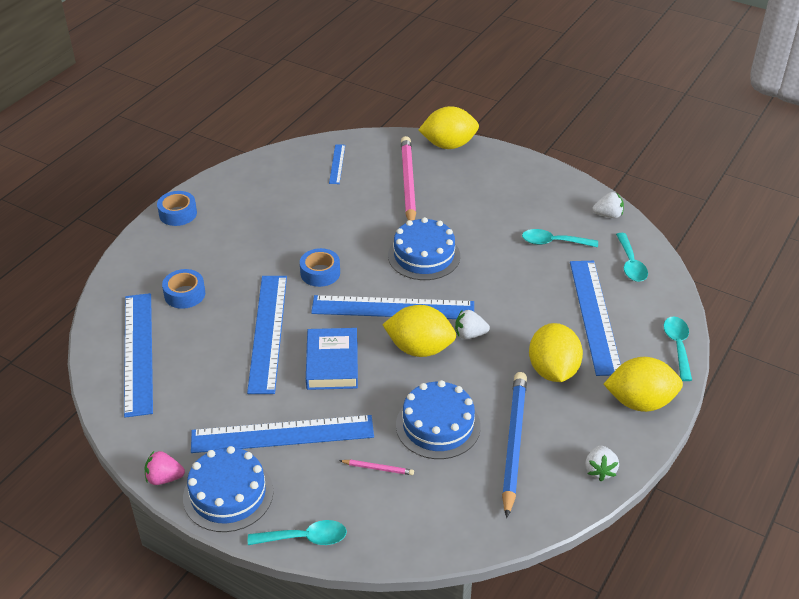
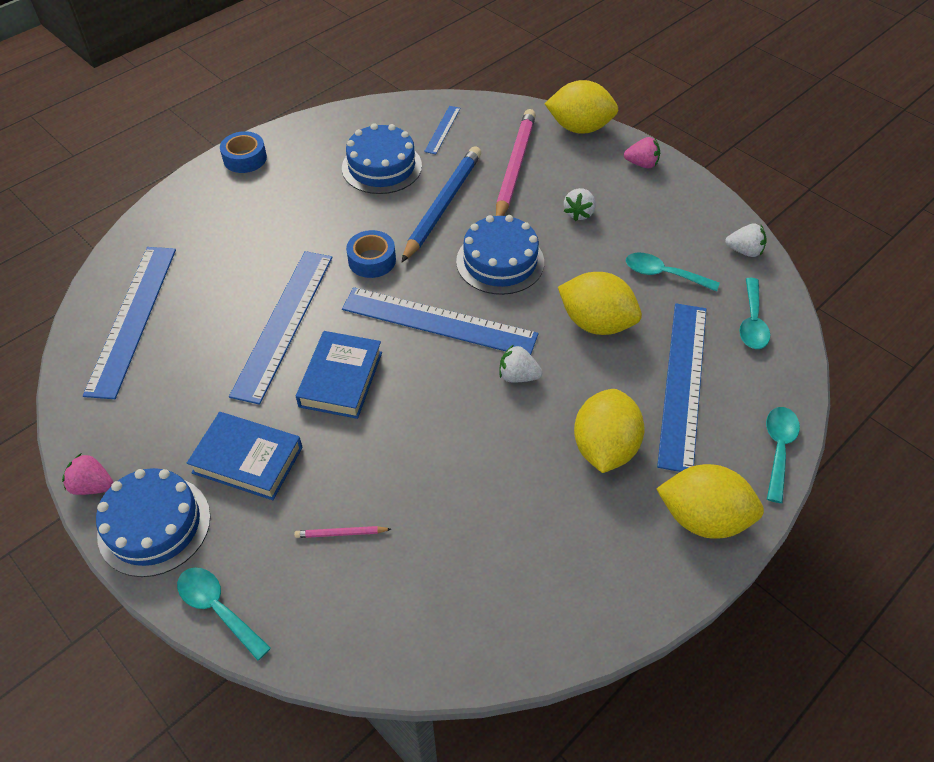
camera: 15 degrees right, 10 degrees up
blue tape [162,269,205,309] -> none
blue ruler [191,415,374,453] -> blue book [187,412,303,500]
turquoise spoon [248,520,347,545] -> turquoise spoon turned 150 degrees counterclockwise [177,567,271,661]
pink pencil [339,459,414,475] -> pink pencil turned 150 degrees clockwise [294,526,391,538]
yellow lemon [382,305,456,357] -> yellow lemon moved to [558,272,642,335]
blue cake [396,380,481,459] -> blue cake moved to [342,123,422,194]
blue pencil [502,372,527,518] -> blue pencil moved to [401,146,481,263]
white strawberry [585,445,619,481] -> white strawberry moved to [564,188,596,221]
none -> pink strawberry [624,137,660,168]

